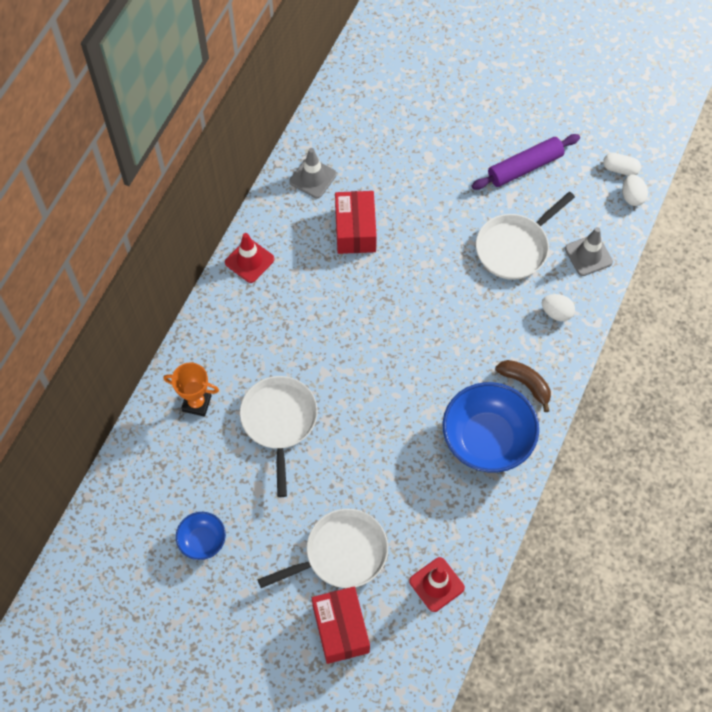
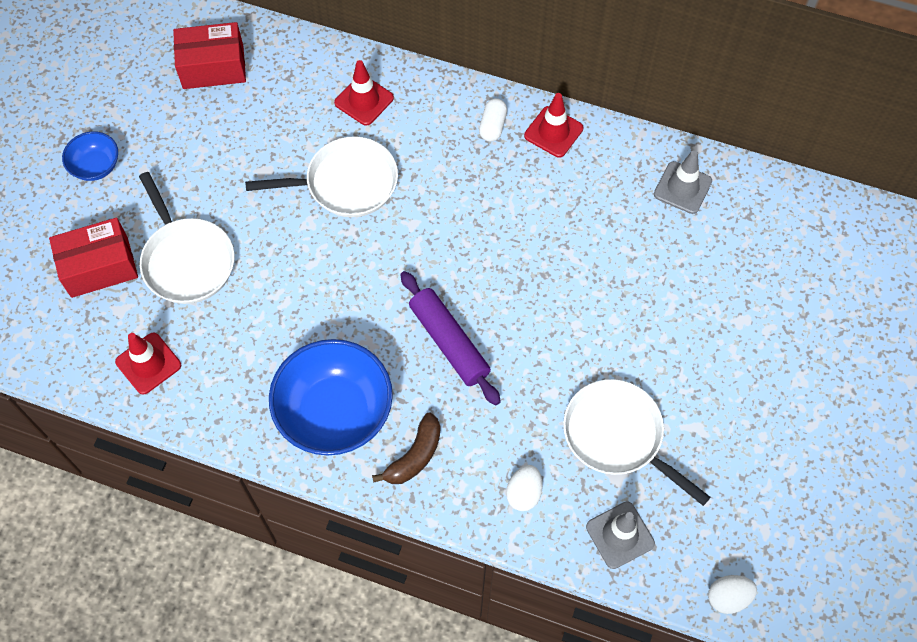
camera: 85 degrees right, 0 degrees up
orange trophy [163,362,219,417] -> red traffic cone [334,60,394,126]
blue bowl [176,512,226,560] -> blue bowl moved to [62,131,118,181]
red box [335,191,377,254] -> red box moved to [173,22,246,89]
purple rolling pin [472,134,580,190] -> purple rolling pin moved to [400,271,501,405]
white capsule [603,153,641,176] -> white capsule moved to [479,98,507,142]

